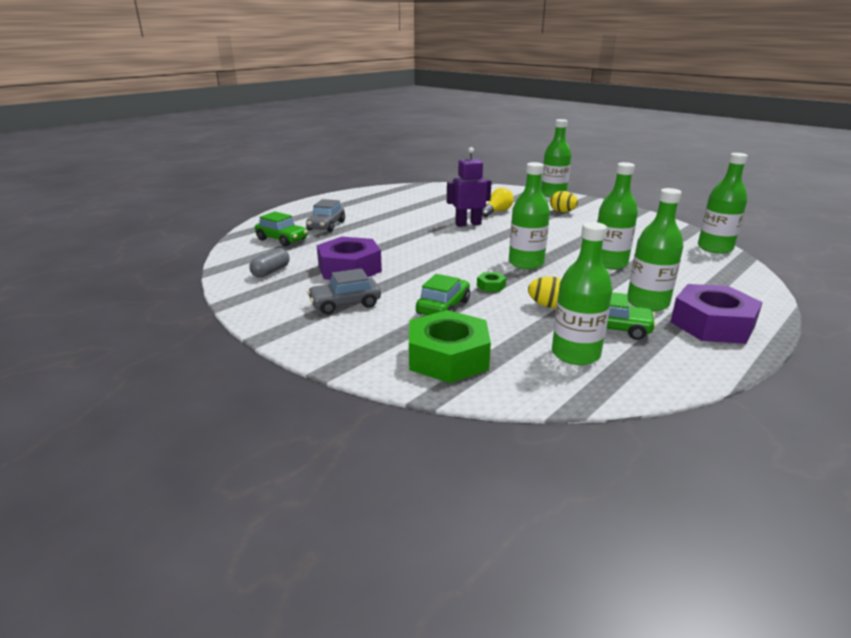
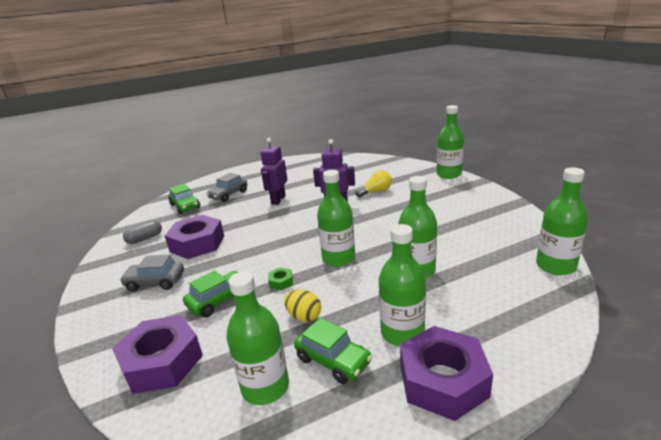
camera: 25 degrees right, 0 degrees up
green nut [409,310,491,383] -> purple nut [112,315,203,394]
yellow egg [550,191,578,212] -> none
none -> purple robot [261,138,288,205]

